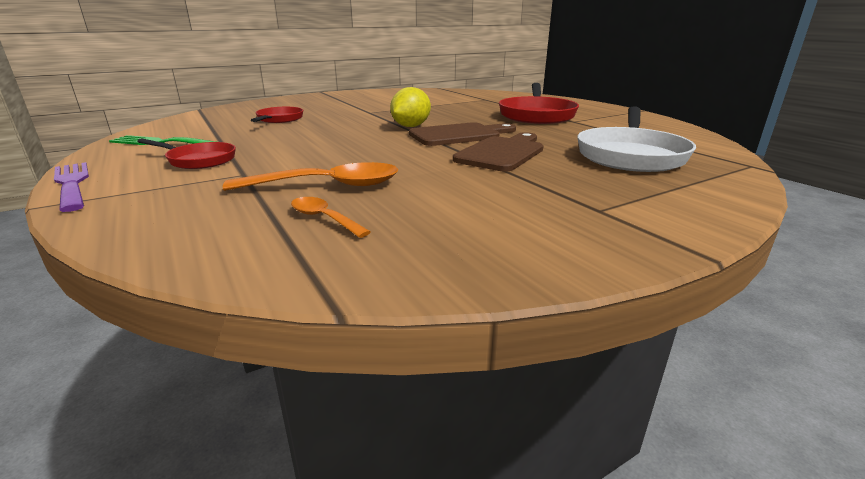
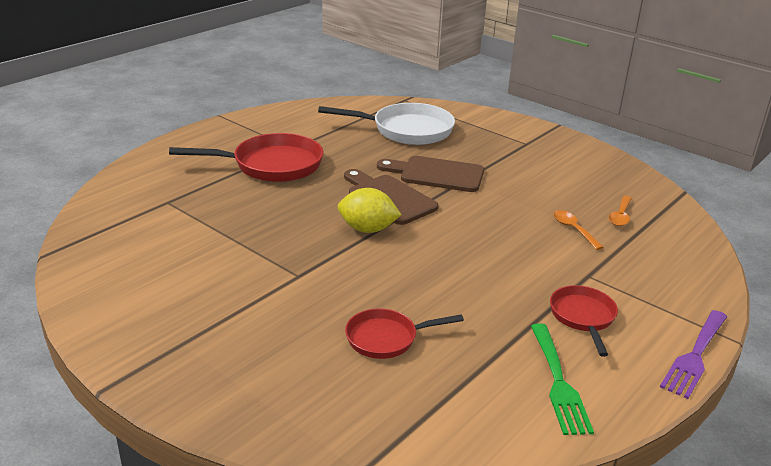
camera: 110 degrees left, 5 degrees up
orange spoon [223,162,399,191] -> orange spoon [553,210,604,250], size x0.55

